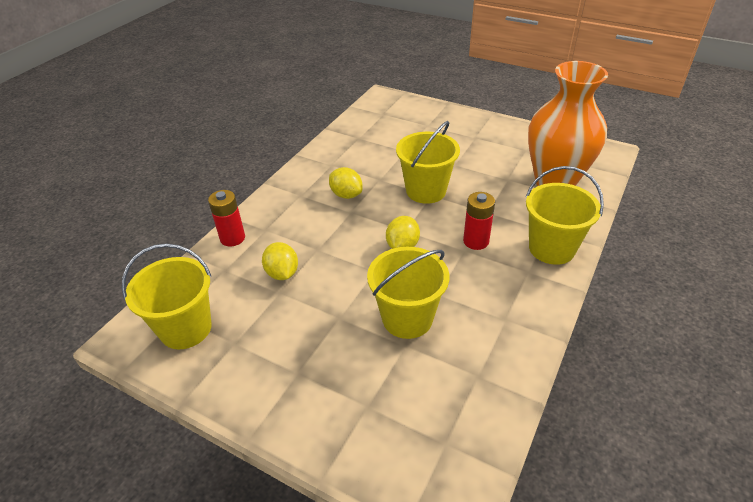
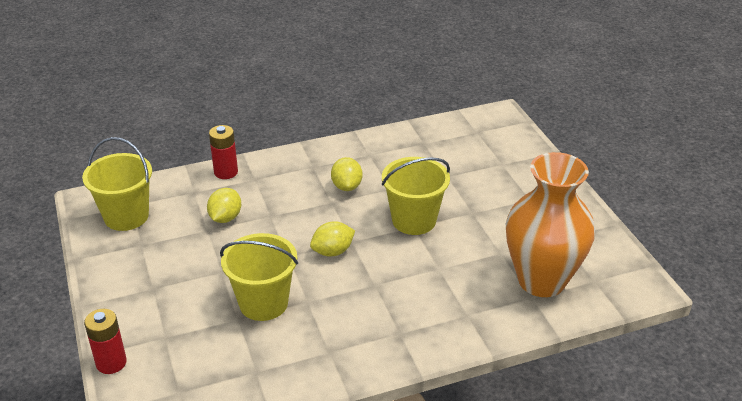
camera: 40 degrees right, 5 degrees down
red battery [463,192,495,250] -> red battery moved to [84,309,127,374]
yellow bucket [526,166,604,265] -> none

